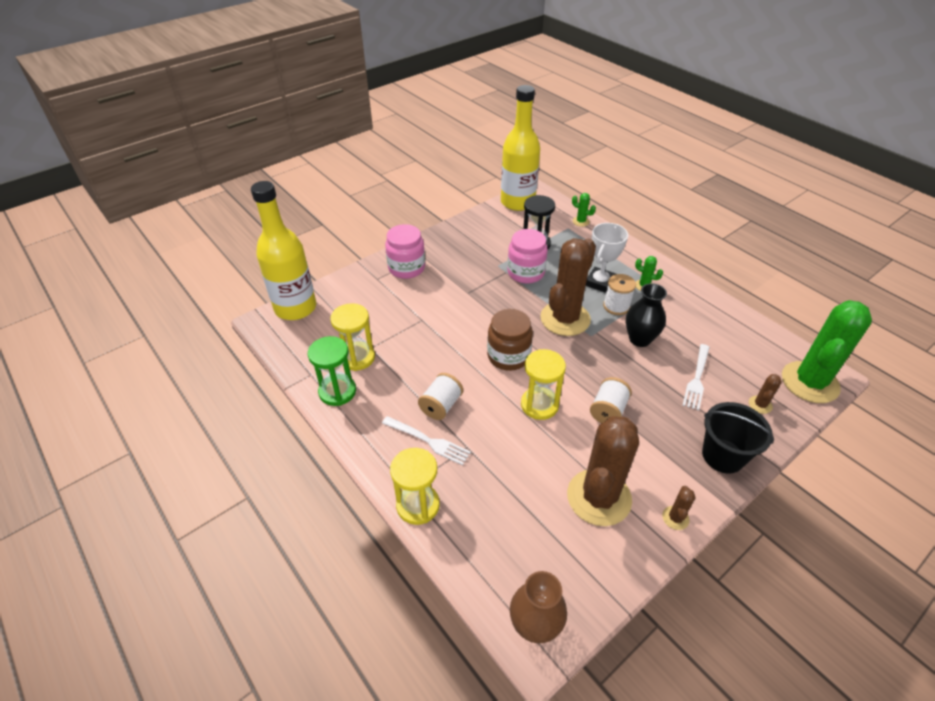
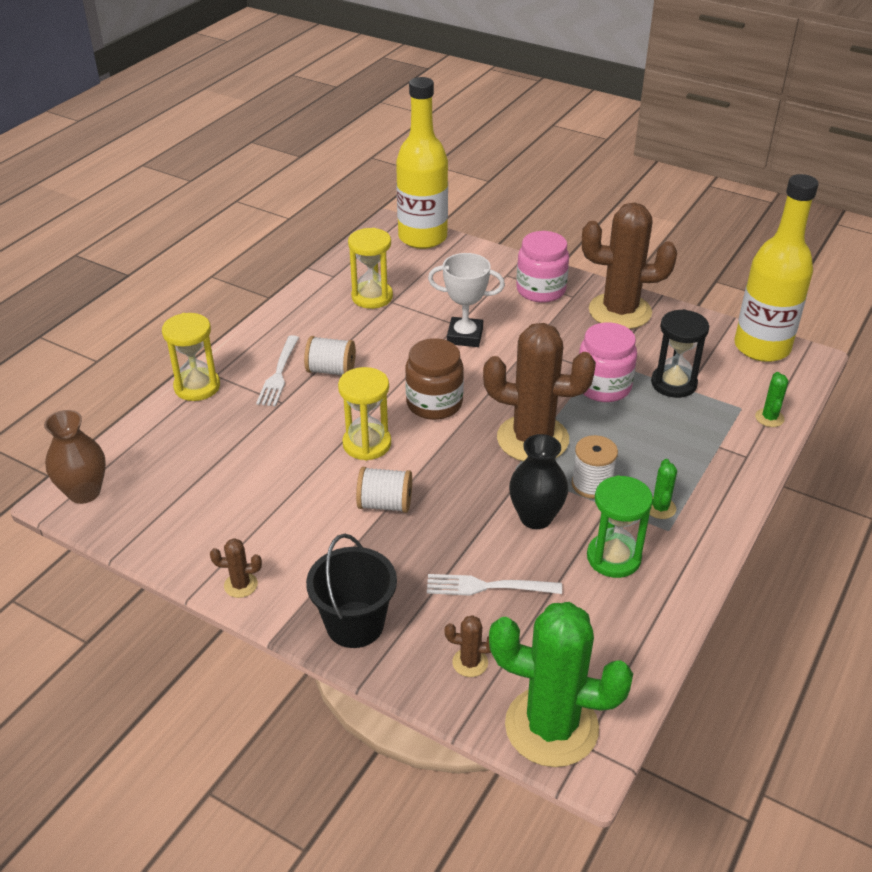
camera: 70 degrees right, 5 degrees down
green hourglass [308,336,356,406] -> green hourglass moved to [587,475,653,578]
brown cactus [567,416,639,526] -> brown cactus moved to [582,202,677,329]
white trophy [586,223,628,293] -> white trophy moved to [428,253,505,347]

